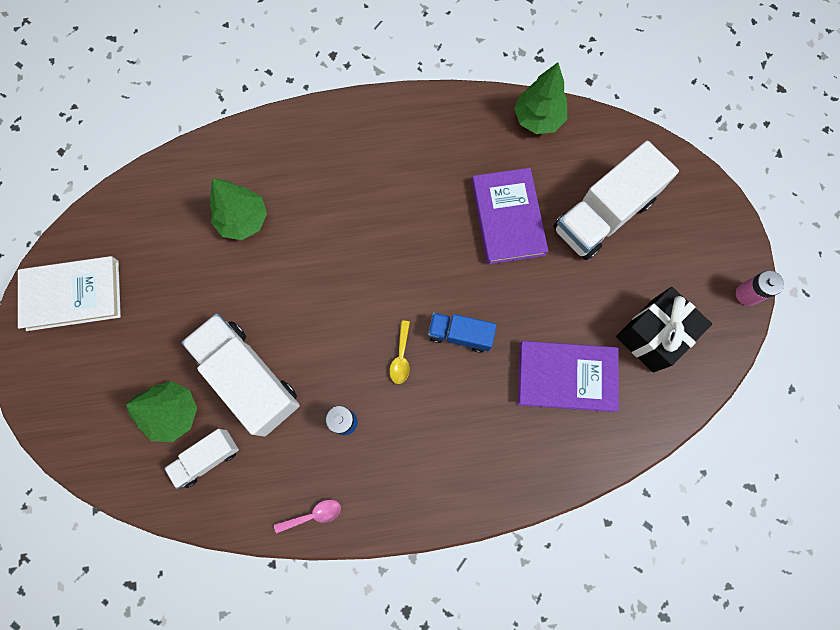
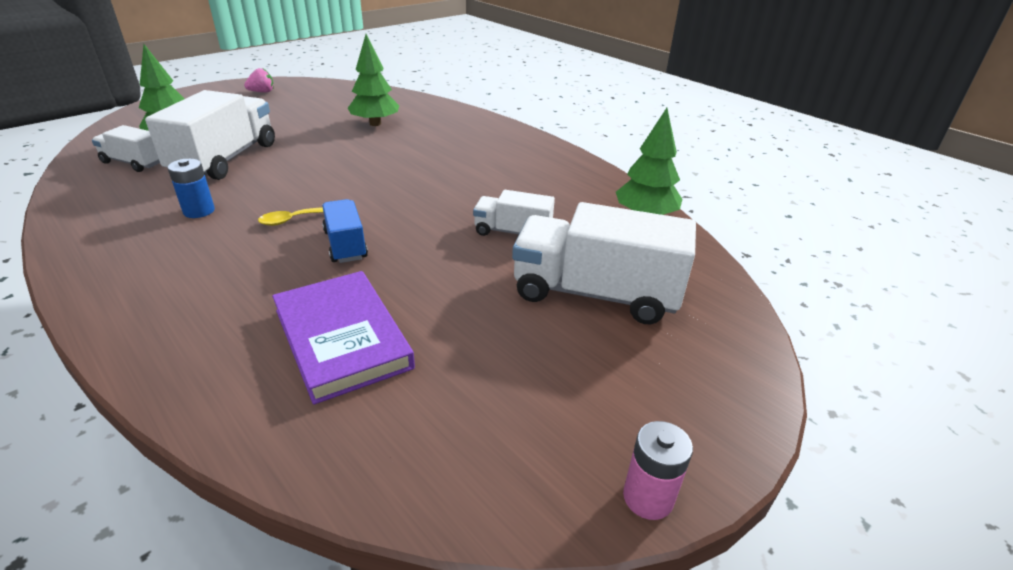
camera: 55 degrees right, 40 degrees down
white book [18,256,121,331] -> pink strawberry [244,68,274,93]
pink spoon [274,500,341,534] -> none
purple book [472,168,548,265] -> white truck [473,190,555,236]
black gift [616,287,712,373] -> none

